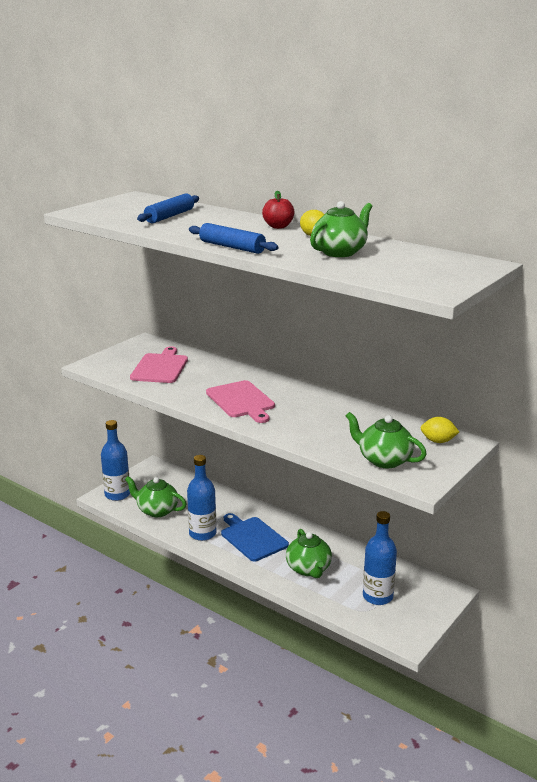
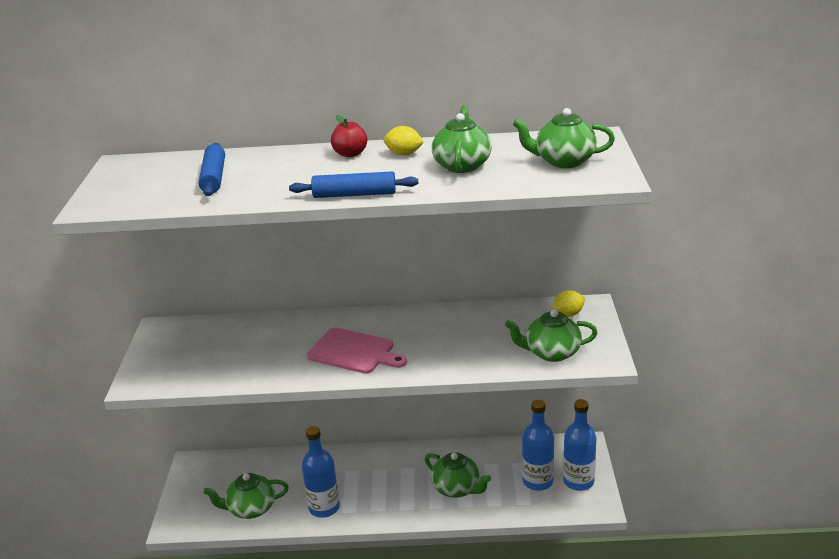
camera: 35 degrees left, 5 degrees up
blue bottle [101,420,130,501] -> blue bottle moved to [563,399,596,491]
pink cutting board [130,346,188,383] -> none
blue cutting board [221,513,289,561] -> none
none -> green teapot [513,108,615,168]

